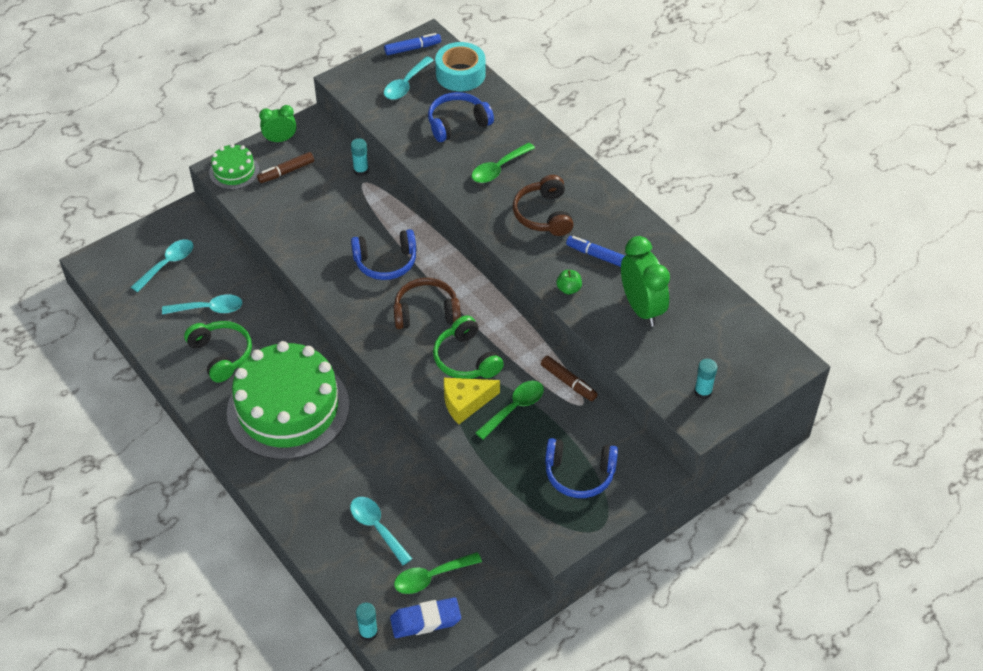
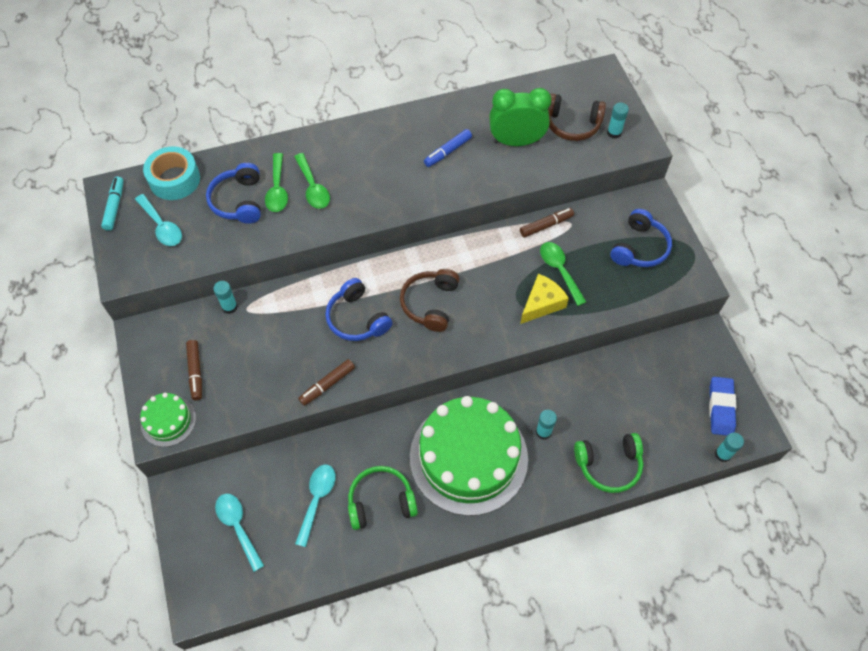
camera: 70 degrees left, 10 degrees up
green clock [259,105,296,143] -> none
turquoise spoon [350,497,412,565] -> none
blue headphones [351,229,416,280] -> blue headphones turned 135 degrees clockwise [325,278,392,341]
blue marker [384,33,441,55] -> turquoise marker [101,177,124,231]
green spoon [394,552,482,594] -> green spoon moved to [265,153,288,212]
green headphones [433,315,504,379] -> green headphones moved to [574,433,643,493]
yellow cheese [444,378,500,424] -> yellow cheese turned 135 degrees counterclockwise [520,274,569,324]
brown headphones [513,175,573,236] -> brown headphones moved to [548,94,606,141]
green apple [556,270,582,294] -> none
none -> brown marker [298,359,355,406]
none -> turquoise glue stick [536,410,557,440]

